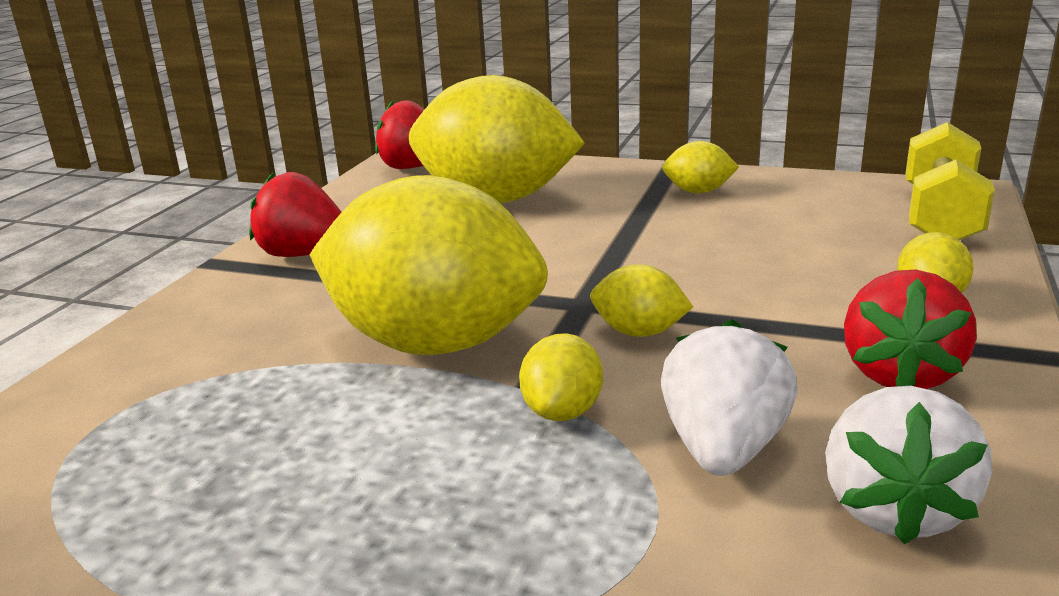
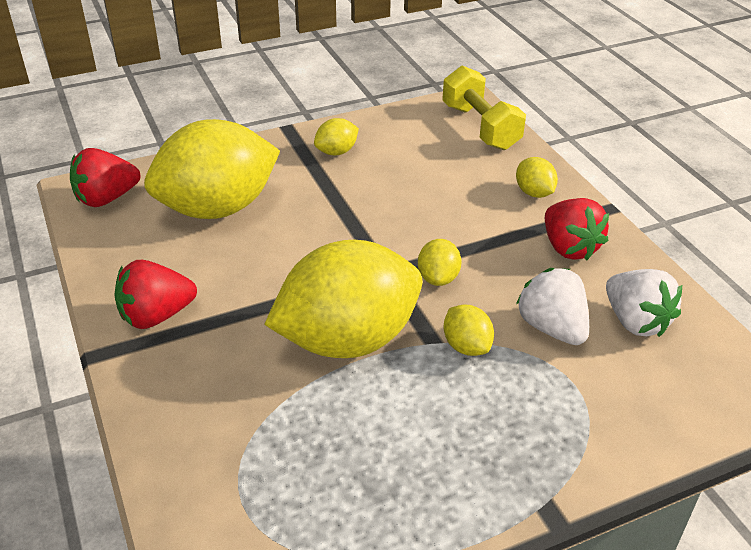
camera: 45 degrees left, 15 degrees up
yellow lemon [590,265,693,337] -> yellow lemon turned 60 degrees counterclockwise [418,239,462,286]

